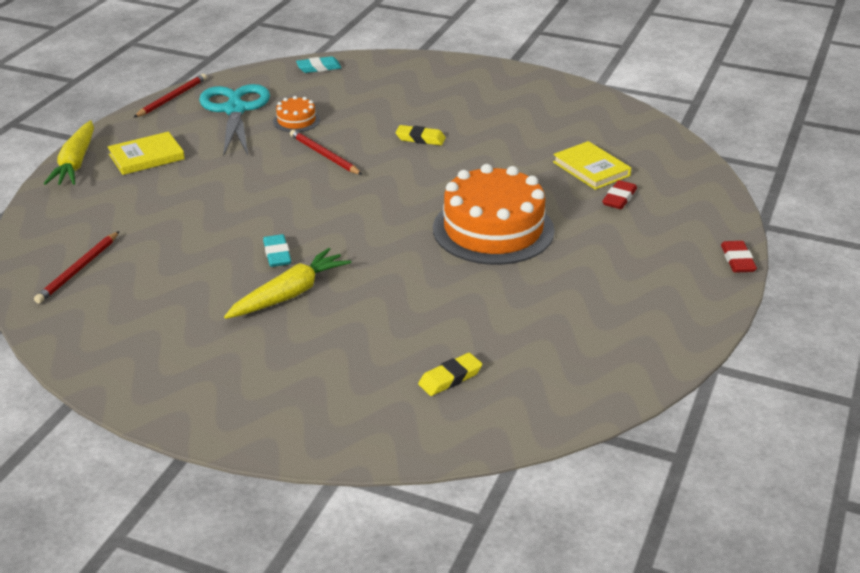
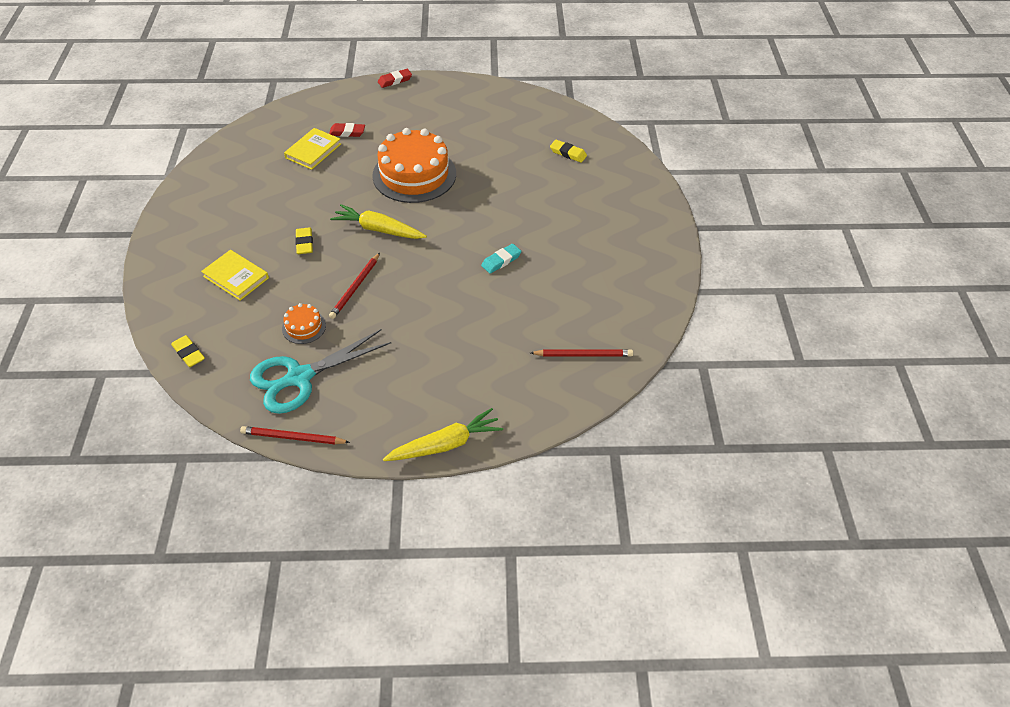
camera: 115 degrees left, 15 degrees up
yellow book [108,132,185,175] -> yellow book moved to [201,250,269,301]
yellow carrot [224,248,351,319] -> yellow carrot moved to [330,204,427,239]
turquoise eraser [296,56,342,73] -> yellow eraser [171,335,205,367]

